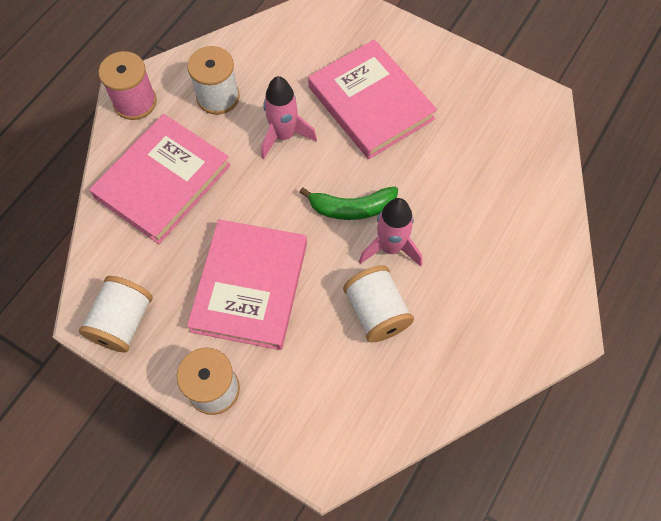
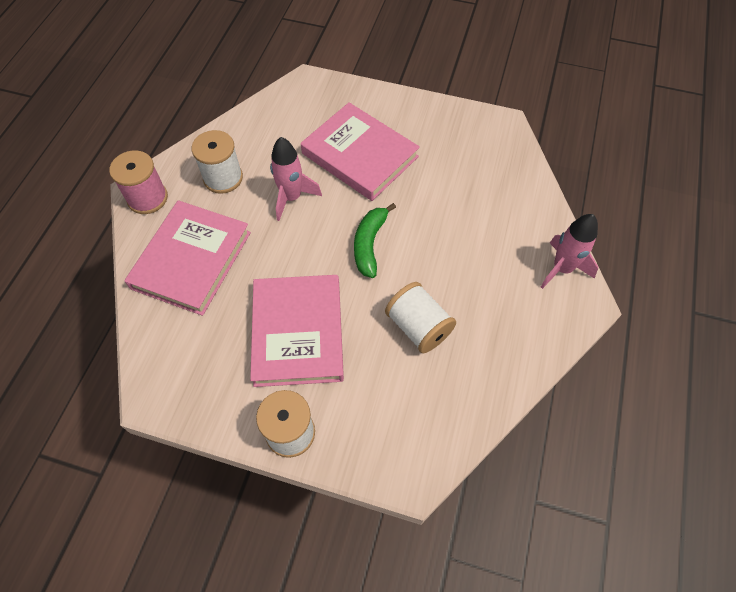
camera: 15 degrees left, 5 degrees down
white spool [79,276,153,352] -> none
green banana [299,187,398,220] -> green banana turned 120 degrees clockwise [354,203,396,278]
pink rocket [359,198,422,267] -> pink rocket moved to [541,214,598,289]

